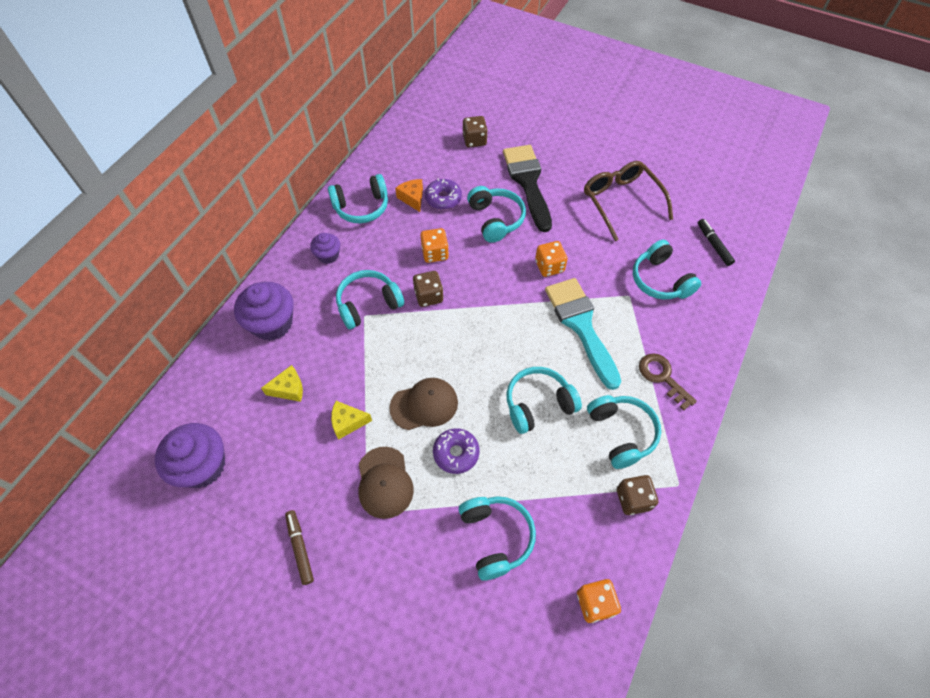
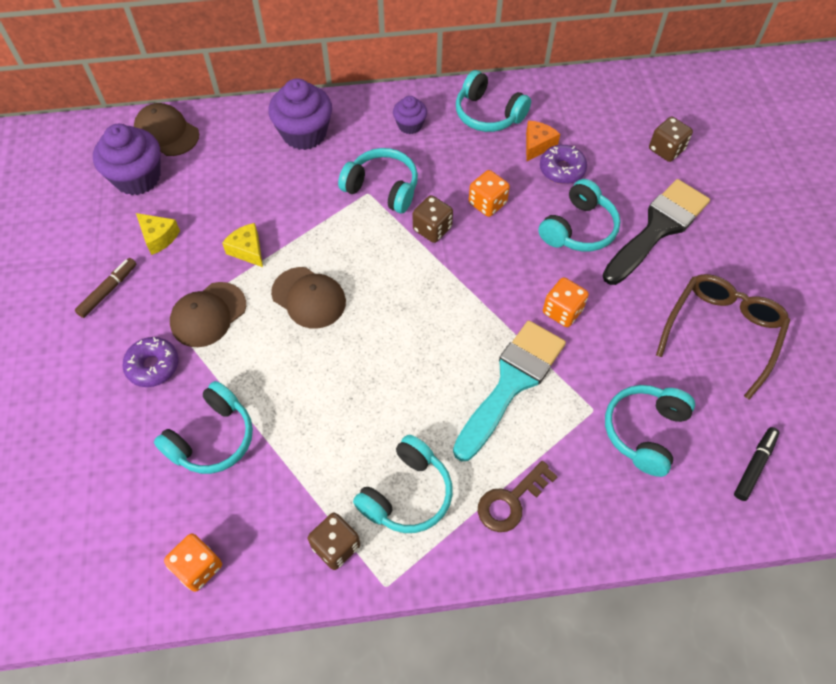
camera: 55 degrees right, 0 degrees up
yellow cheese [261,365,303,402] -> yellow cheese moved to [136,213,180,255]
purple donut [433,428,480,474] -> purple donut moved to [122,337,179,387]
turquoise headphones [506,367,582,434] -> none
brown key [639,354,697,411] -> brown key turned 150 degrees counterclockwise [478,461,558,532]
none -> brown cap [134,103,199,156]

